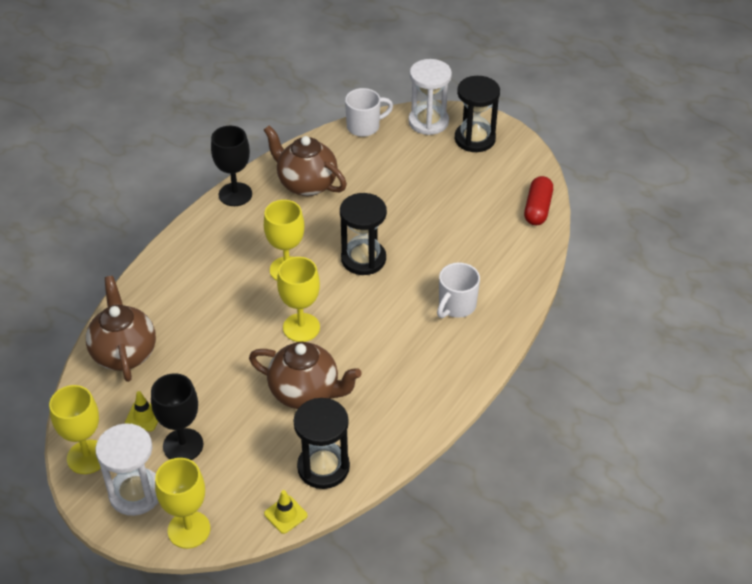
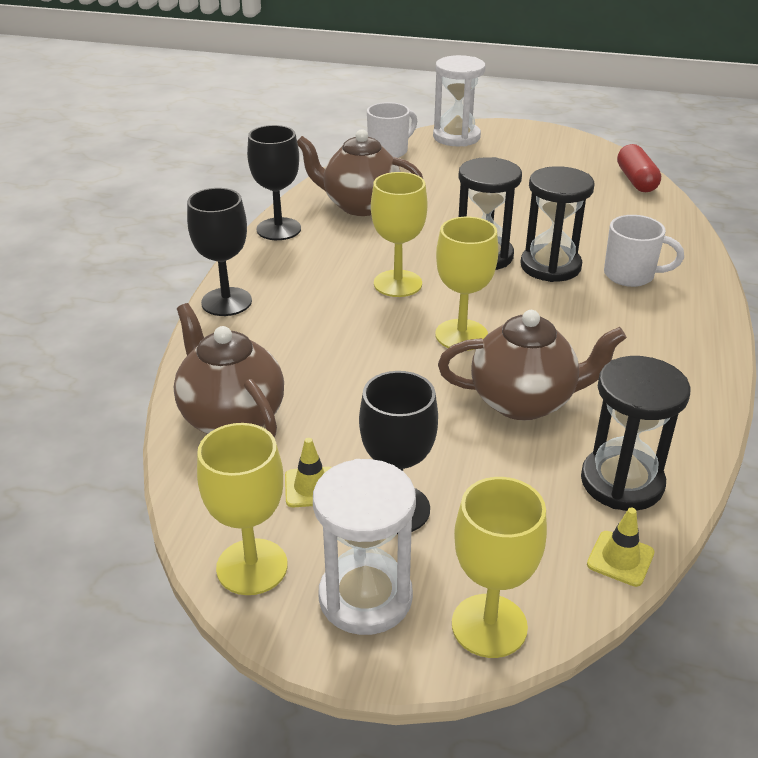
camera: 20 degrees left, 10 degrees down
white mug [437,263,480,318] -> white mug turned 90 degrees counterclockwise [604,215,684,287]
black hourglass [455,76,500,152] -> black hourglass moved to [520,166,595,282]
none -> black goblet [187,188,252,316]

